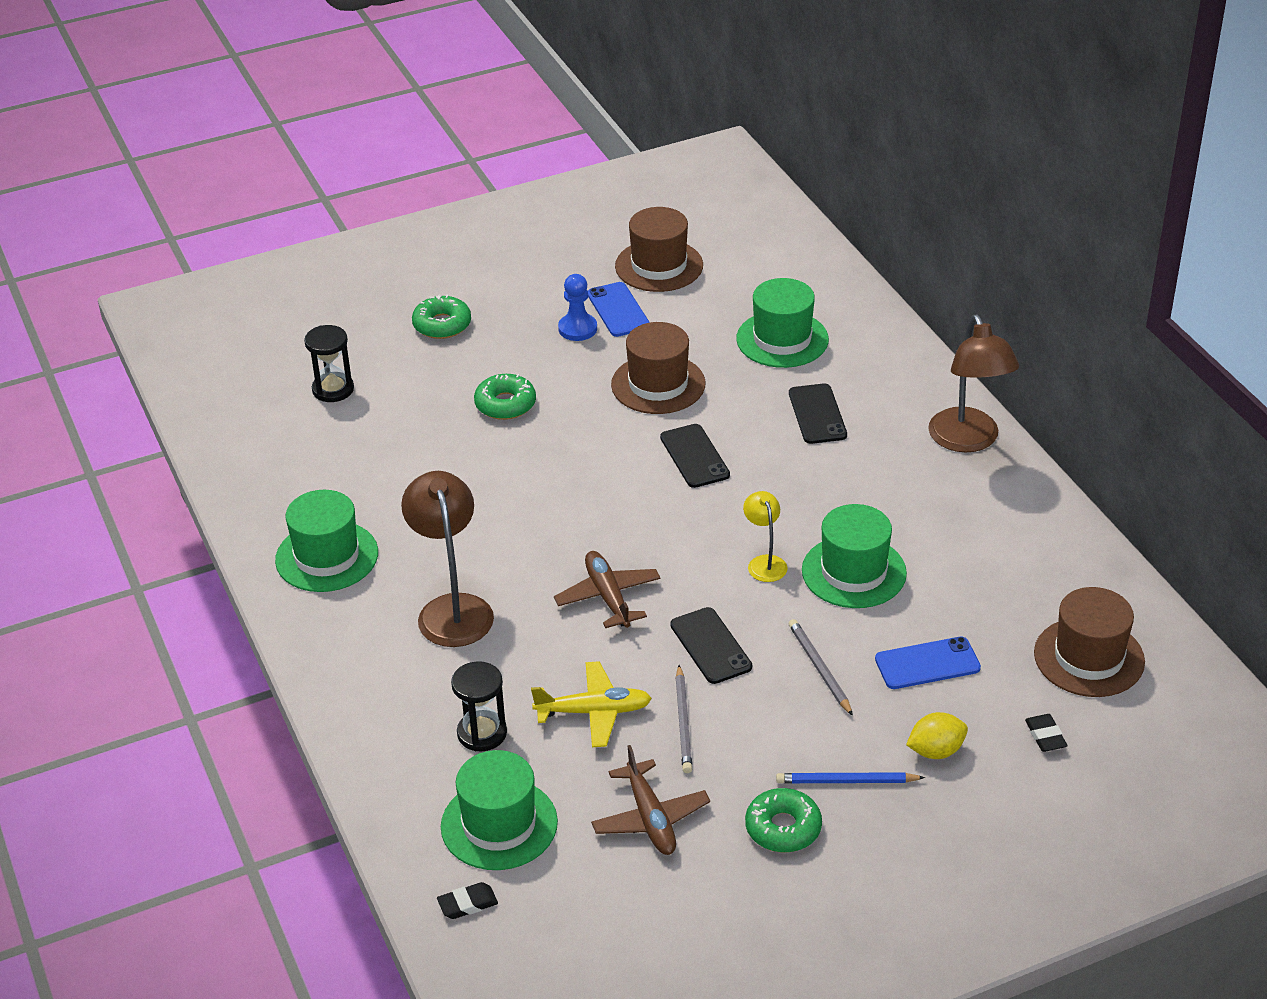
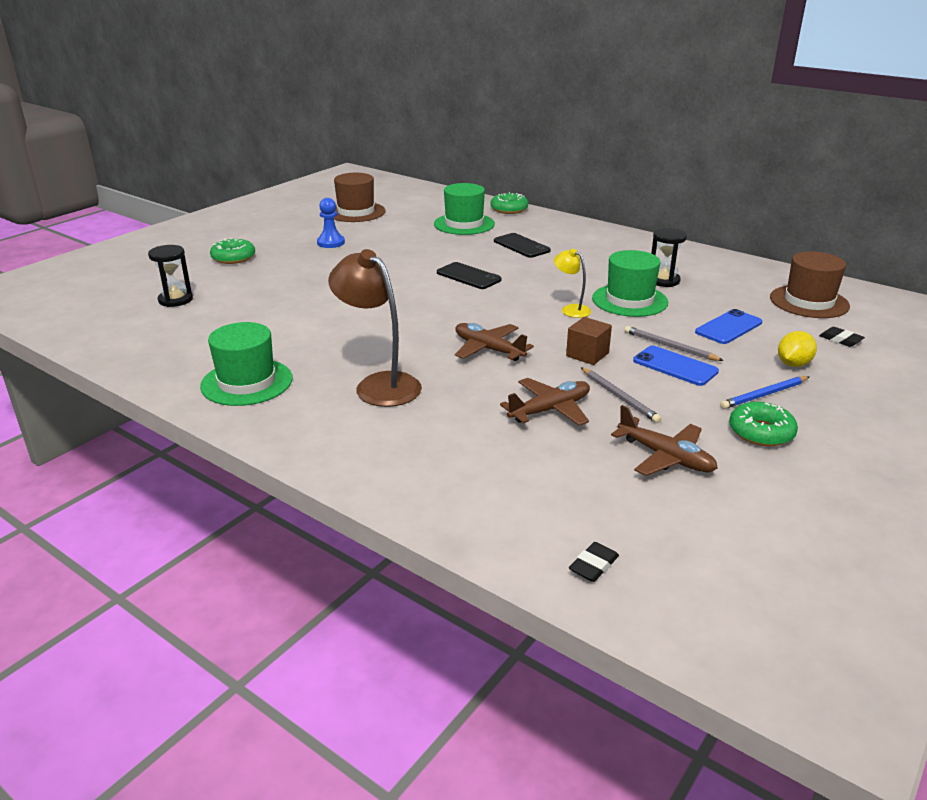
camera: 30 degrees left, 10 degrees down
green hat [441,750,558,870] -> none
black hourglass [451,661,507,752] -> black hourglass moved to [651,228,687,287]
green donut [474,374,536,420] -> green donut moved to [490,192,528,214]
yellow plane [531,661,652,747] -> brown plane [500,378,590,426]
blue phone [588,282,650,337] -> blue phone moved to [633,346,719,386]
brown hat [611,322,706,414] -> none
black phone [670,607,752,684] -> brown cube [566,317,612,365]
brown lamp [928,314,1019,453] -> none

